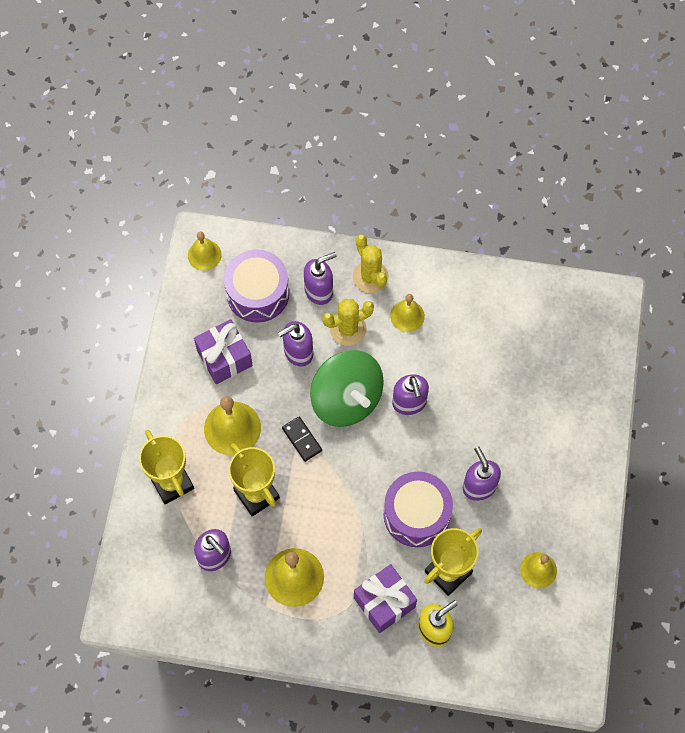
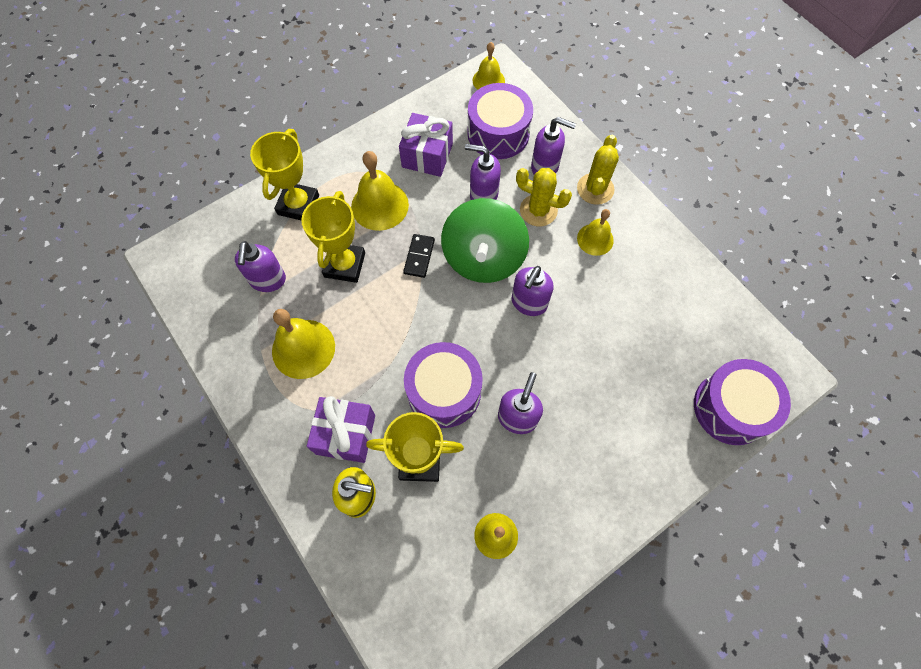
camera: 45 degrees right, 0 degrees up
none -> purple drum [694,359,791,445]

